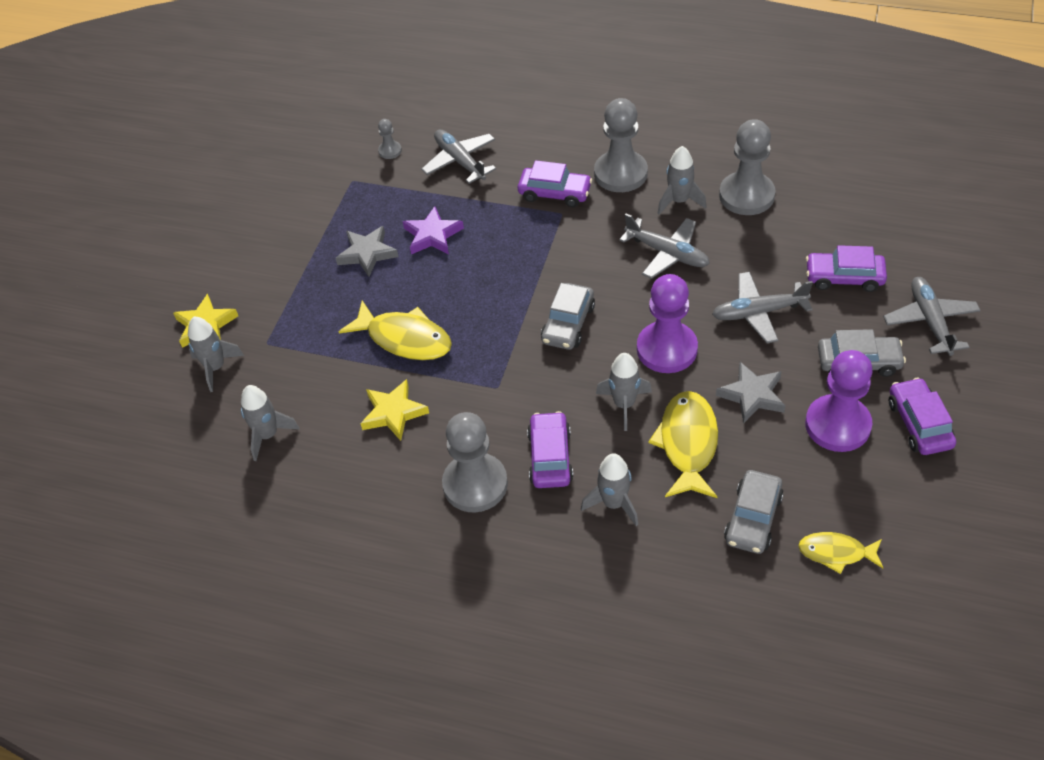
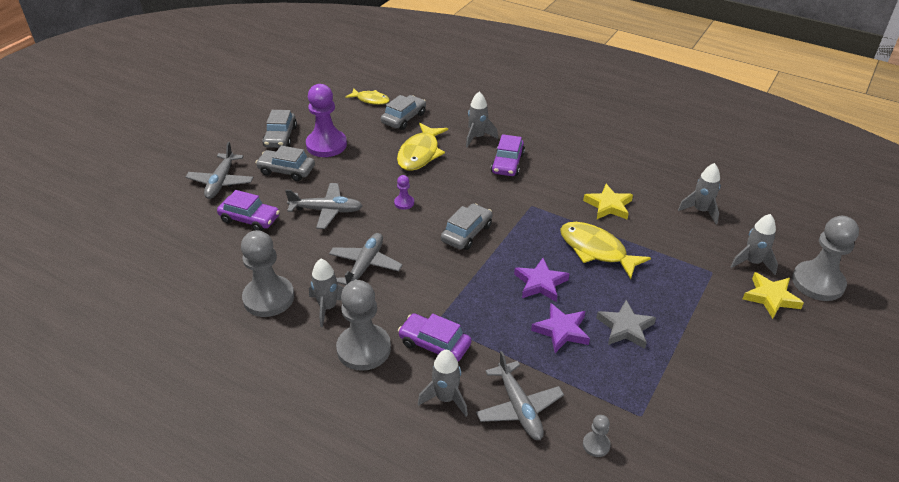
camera: 170 degrees left, 10 degrees down
grey pawn [442,412,508,512] -> grey pawn moved to [792,216,859,301]
grey rocket [596,353,652,431] -> grey rocket moved to [418,350,468,417]
grey plane [619,214,710,279] -> grey plane turned 60 degrees clockwise [329,233,403,285]
purple pawn [637,274,698,373] -> purple pawn [394,175,414,210], size x0.45
grey star [716,362,785,424] -> none
purple car [889,378,956,455] -> grey car [262,110,297,148]
none -> purple star [514,258,569,302]

